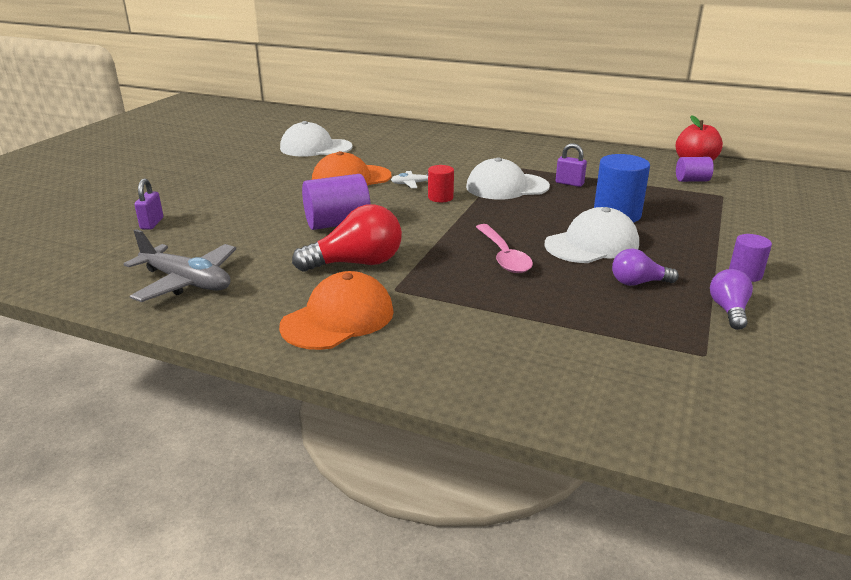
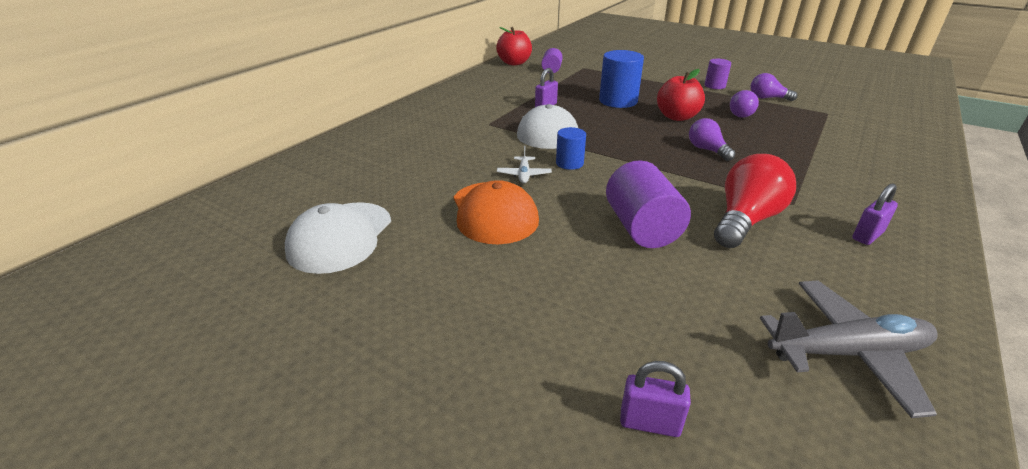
camera: 80 degrees left, 5 degrees up
grey plane [124,229,236,302] -> grey plane turned 45 degrees clockwise [760,281,938,418]
orange cap [279,271,394,350] -> purple padlock [852,183,898,245]
red light bulb [292,204,402,272] -> red light bulb turned 45 degrees clockwise [714,154,796,248]
red cylinder [428,165,454,202] -> blue cylinder [556,127,586,170]
pink spoon [476,224,533,273] -> purple light bulb [689,118,736,161]
white cap [545,207,639,263] -> red apple [657,69,705,121]

